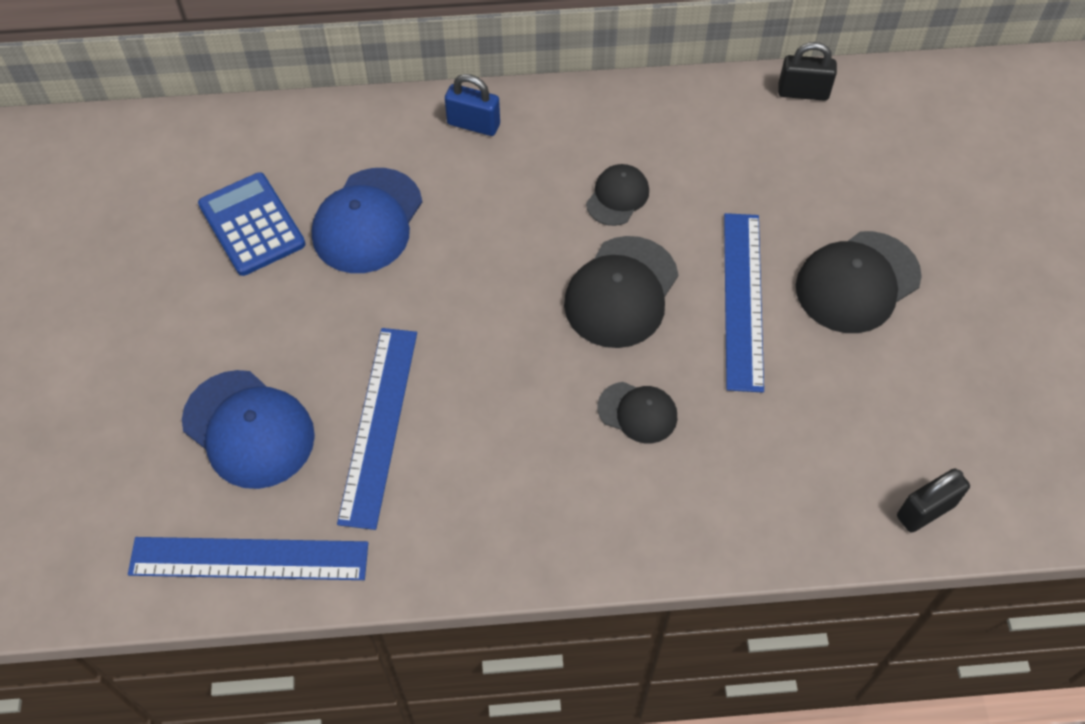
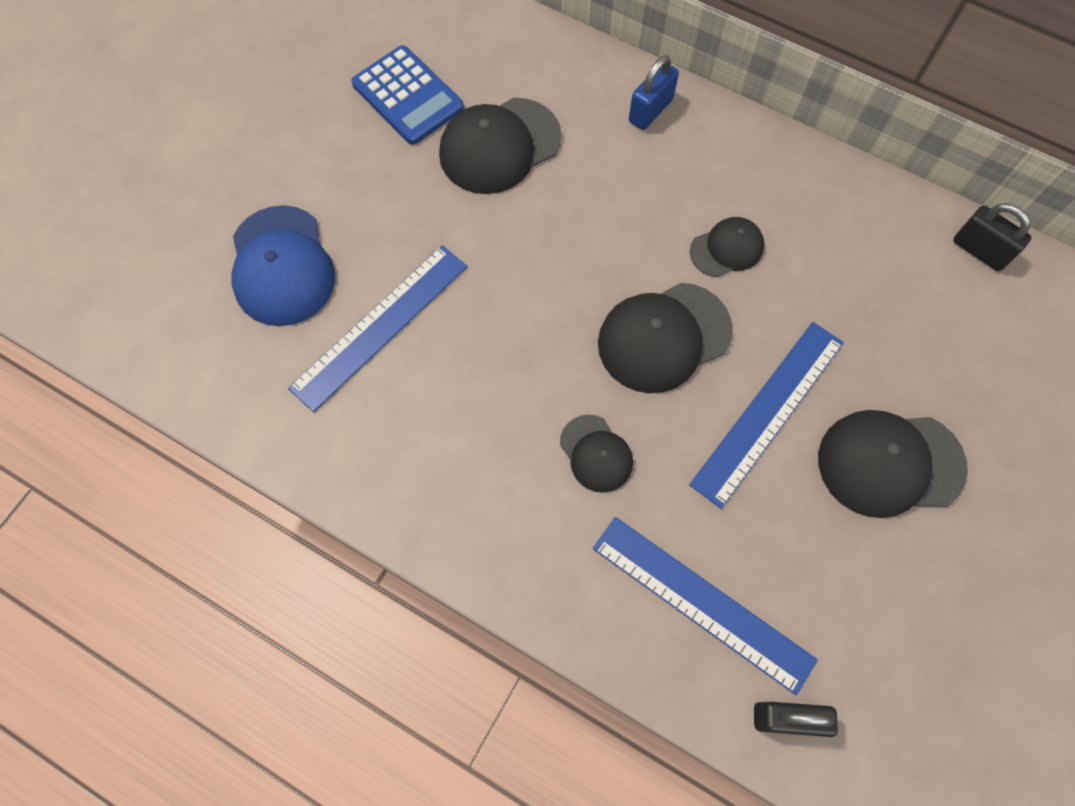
camera: 35 degrees right, 10 degrees up
blue ruler [128,537,368,580] -> blue ruler moved to [593,517,818,695]
blue calculator [198,172,306,276] -> blue calculator turned 135 degrees clockwise [351,45,464,145]
blue cap [312,168,422,273] -> black cap [439,98,562,194]
blue padlock [445,74,500,136] -> blue padlock turned 75 degrees clockwise [629,55,679,130]

